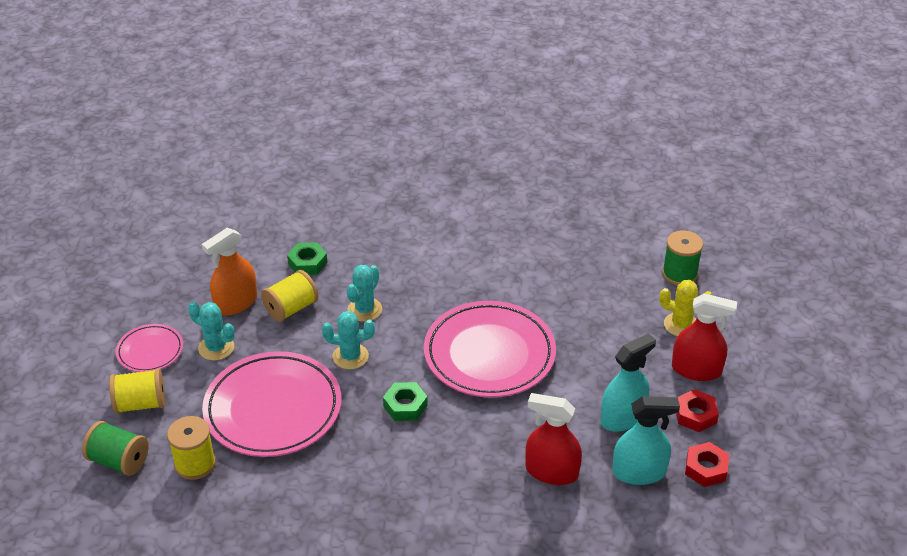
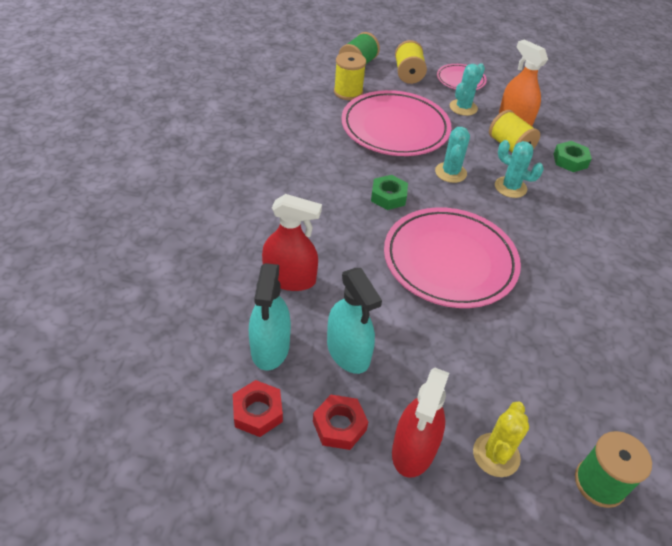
camera: 95 degrees right, 5 degrees up
red spray bottle [525,393,582,485] -> red spray bottle turned 75 degrees clockwise [262,194,322,291]

